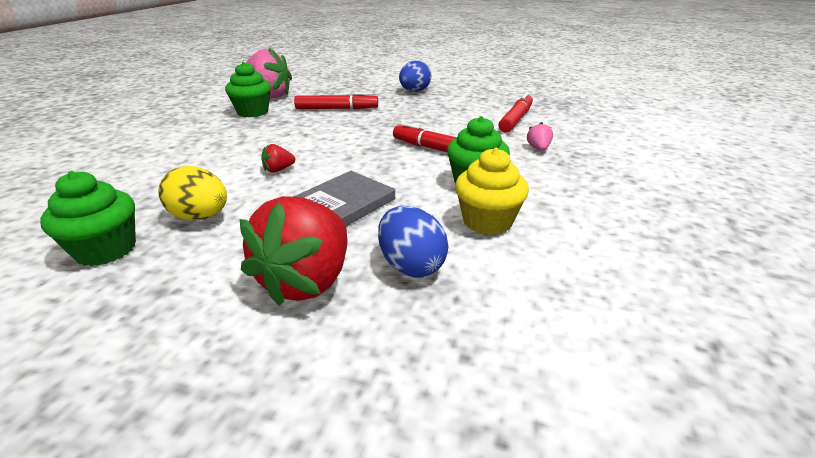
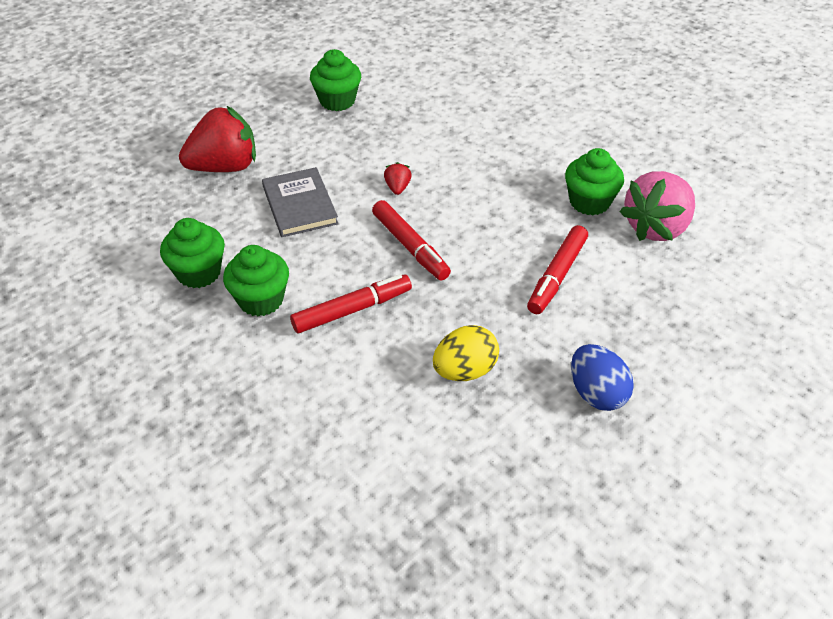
camera: 120 degrees right, 15 degrees up
yellow egg [158,166,227,221] -> yellow egg moved to [433,325,499,381]
red strawberry [240,196,347,306] -> red strawberry turned 105 degrees clockwise [179,105,256,172]
blue egg [378,206,448,277] -> none
yellow cupcake [455,148,529,235] -> green cupcake [160,218,225,288]
red marker [498,93,533,133] -> red marker moved to [372,200,451,281]
pink strawberry [527,122,553,151] -> none

